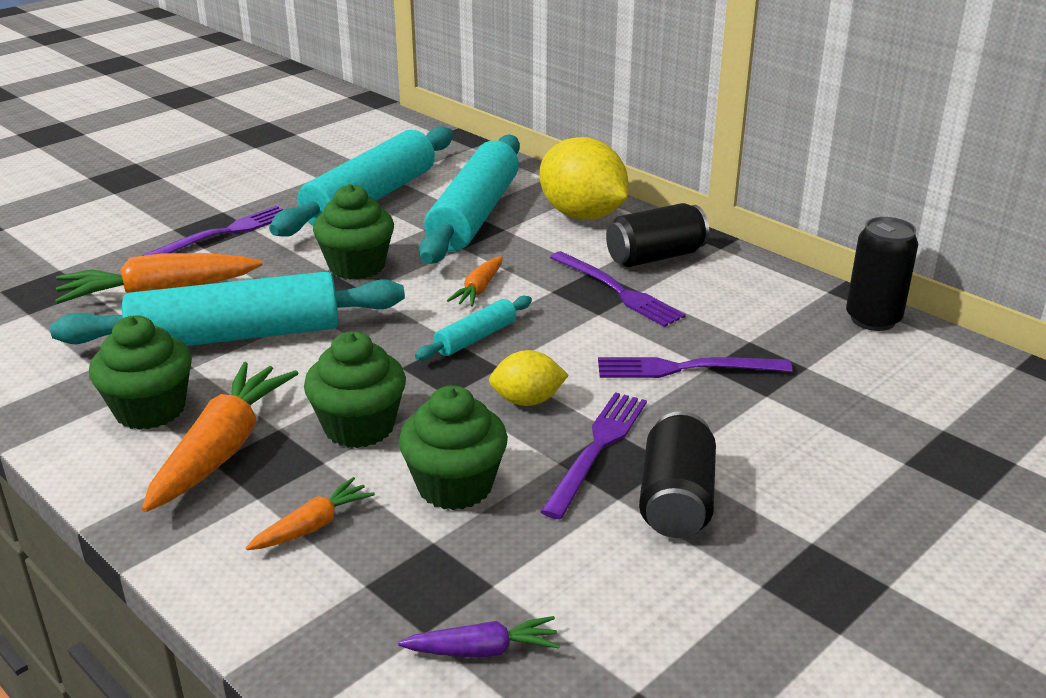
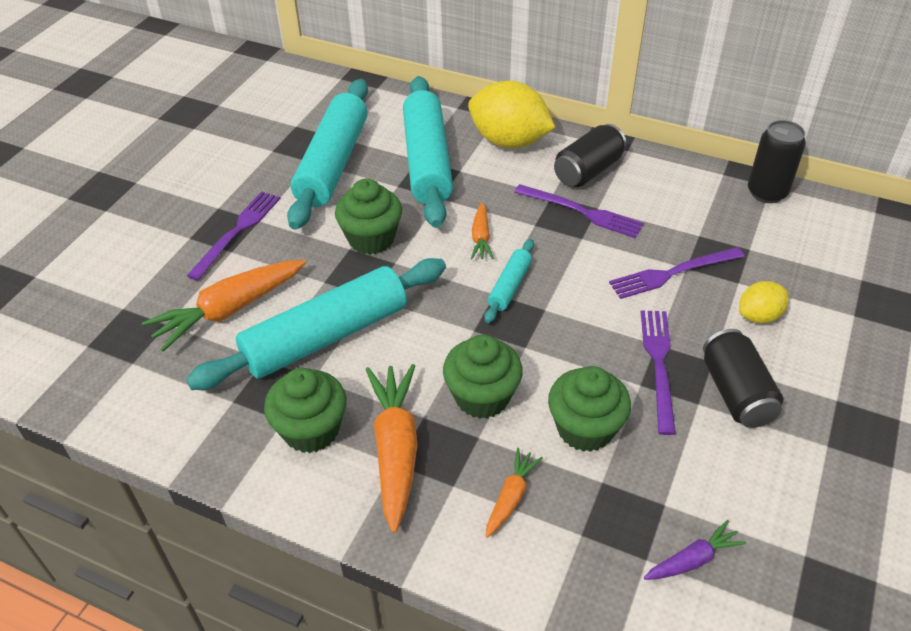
camera: 20 degrees left, 15 degrees up
yellow lemon [489,350,569,406] -> yellow lemon moved to [739,281,789,324]

